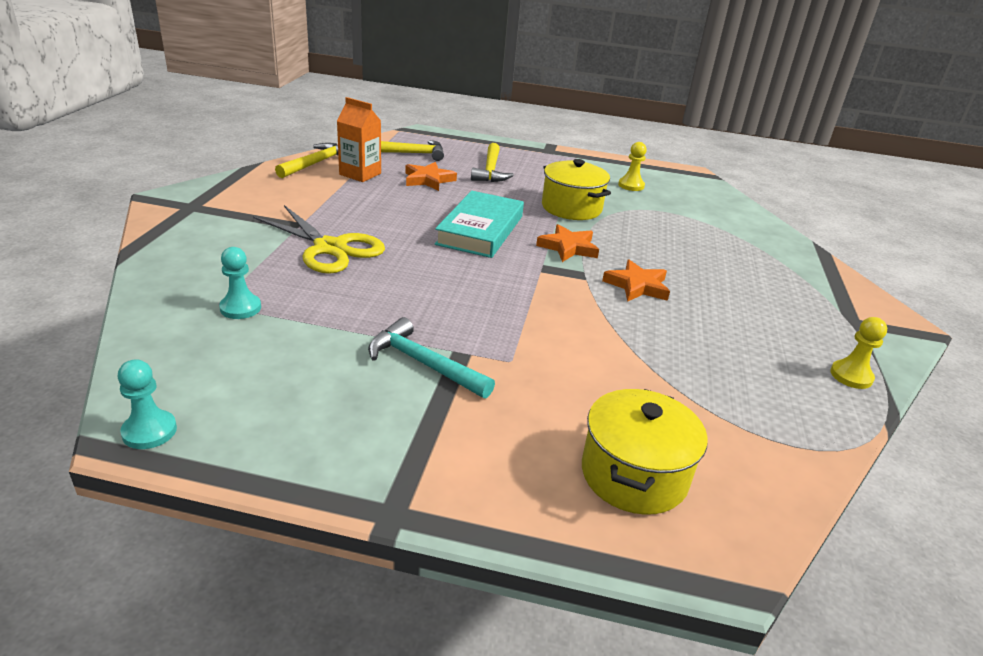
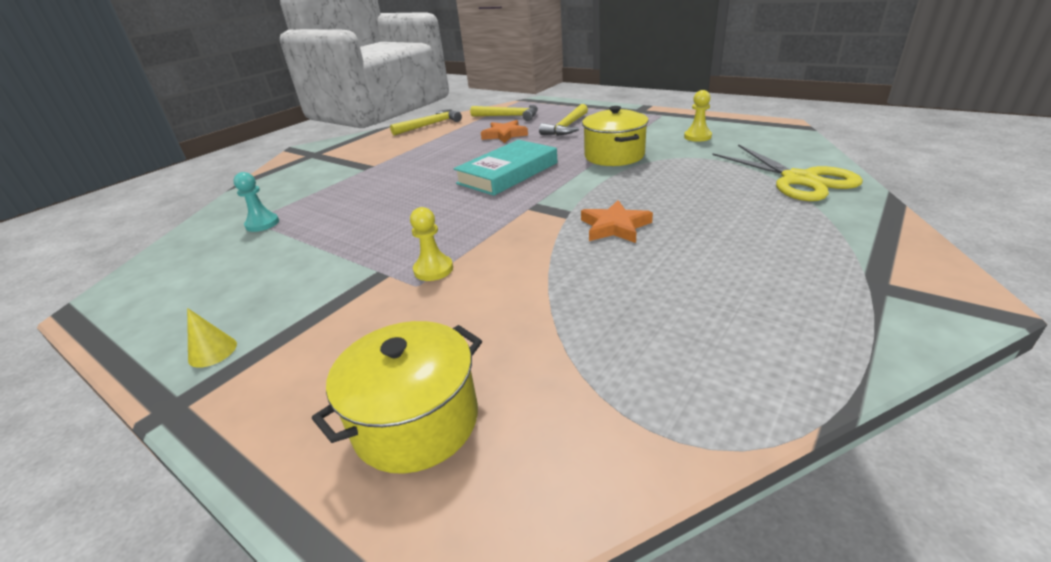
camera: 30 degrees right, 0 degrees up
turquoise pawn [118,359,177,449] -> none
yellow scissors [253,205,385,274] -> yellow scissors moved to [712,144,863,201]
orange carton [337,97,381,182] -> none
turquoise hammer [368,317,495,398] -> none
orange star [536,224,599,262] -> none
yellow pawn [830,317,887,389] -> yellow pawn moved to [410,207,453,281]
none -> yellow cone [187,308,237,368]

